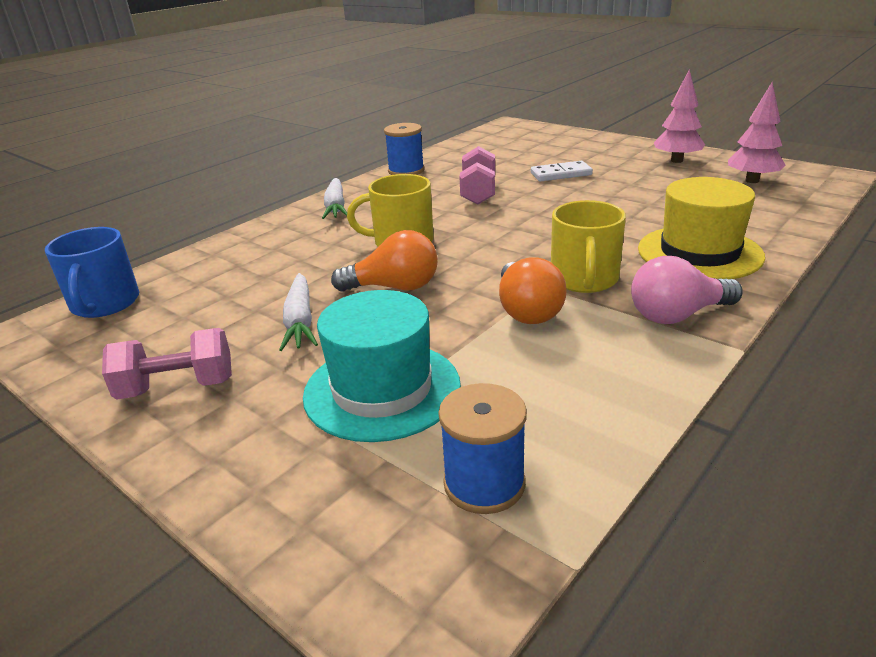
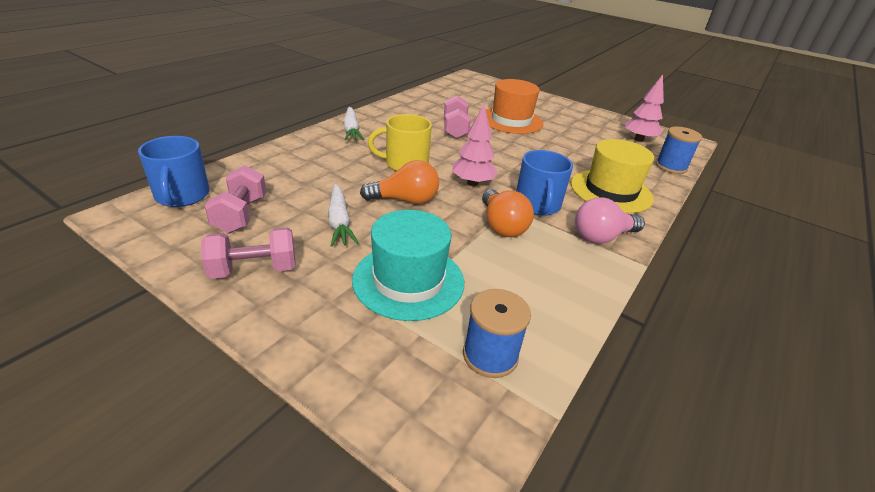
camera: 10 degrees left, 5 degrees up
blue spool [384,123,425,175] -> blue spool moved to [655,127,702,174]
white domino [531,161,593,181] -> orange hat [486,79,543,134]
yellow mug [551,200,626,293] -> blue mug [516,150,573,216]
pink tree [654,69,705,163] -> pink tree moved to [452,105,498,186]
none -> pink dumbbell [204,165,266,234]

